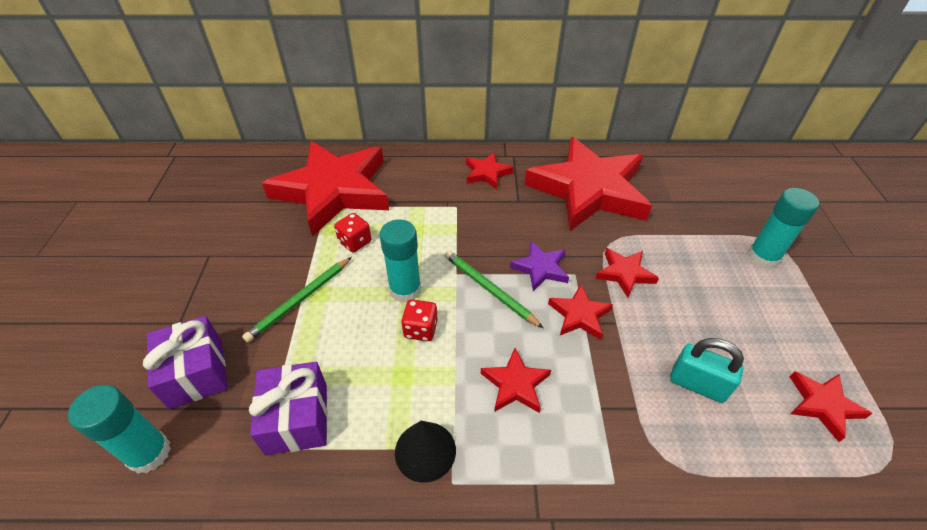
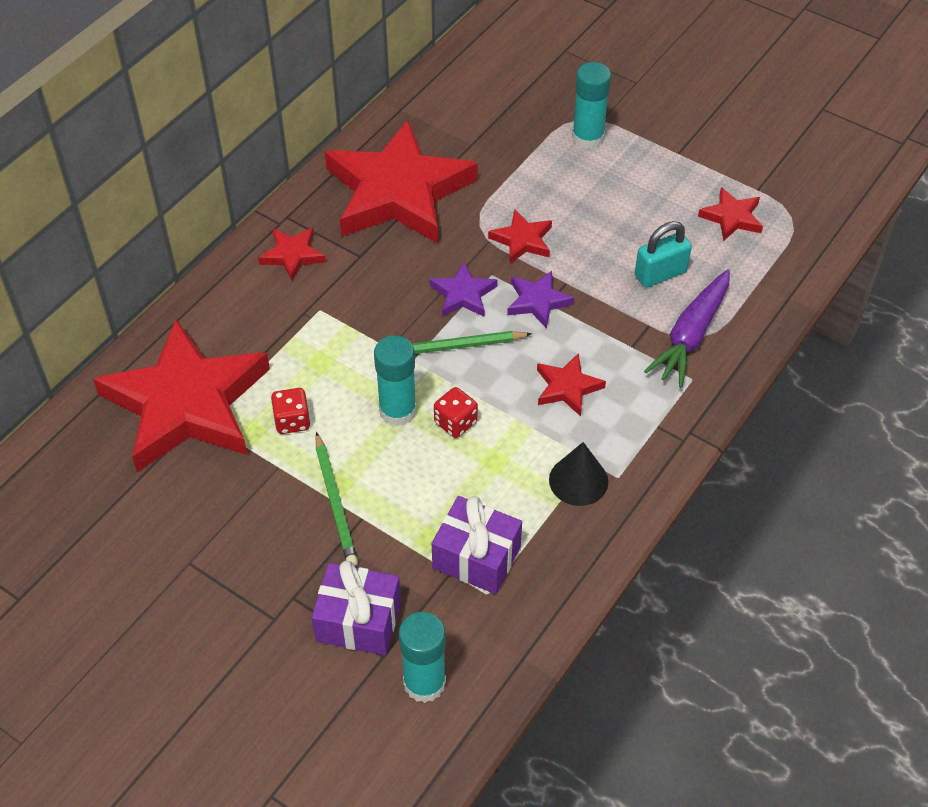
camera: 55 degrees left, 5 degrees up
red star [548,284,613,340] -> purple star [507,271,574,329]
none -> purple carrot [644,270,730,387]

